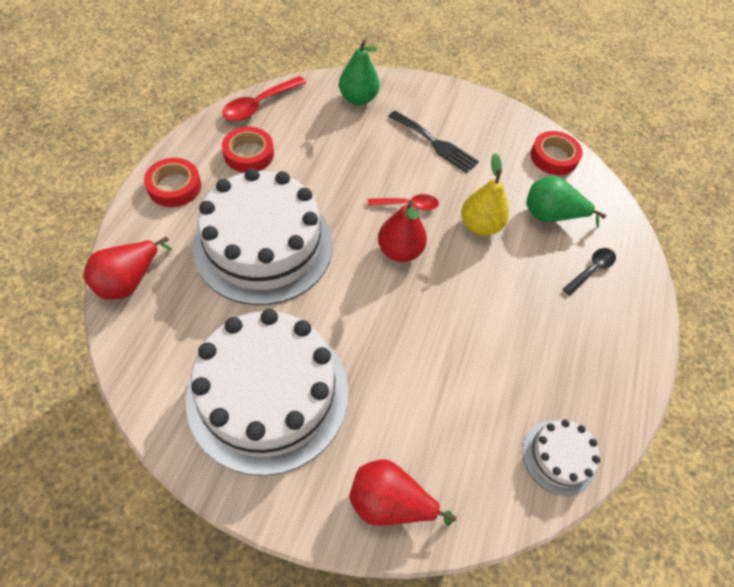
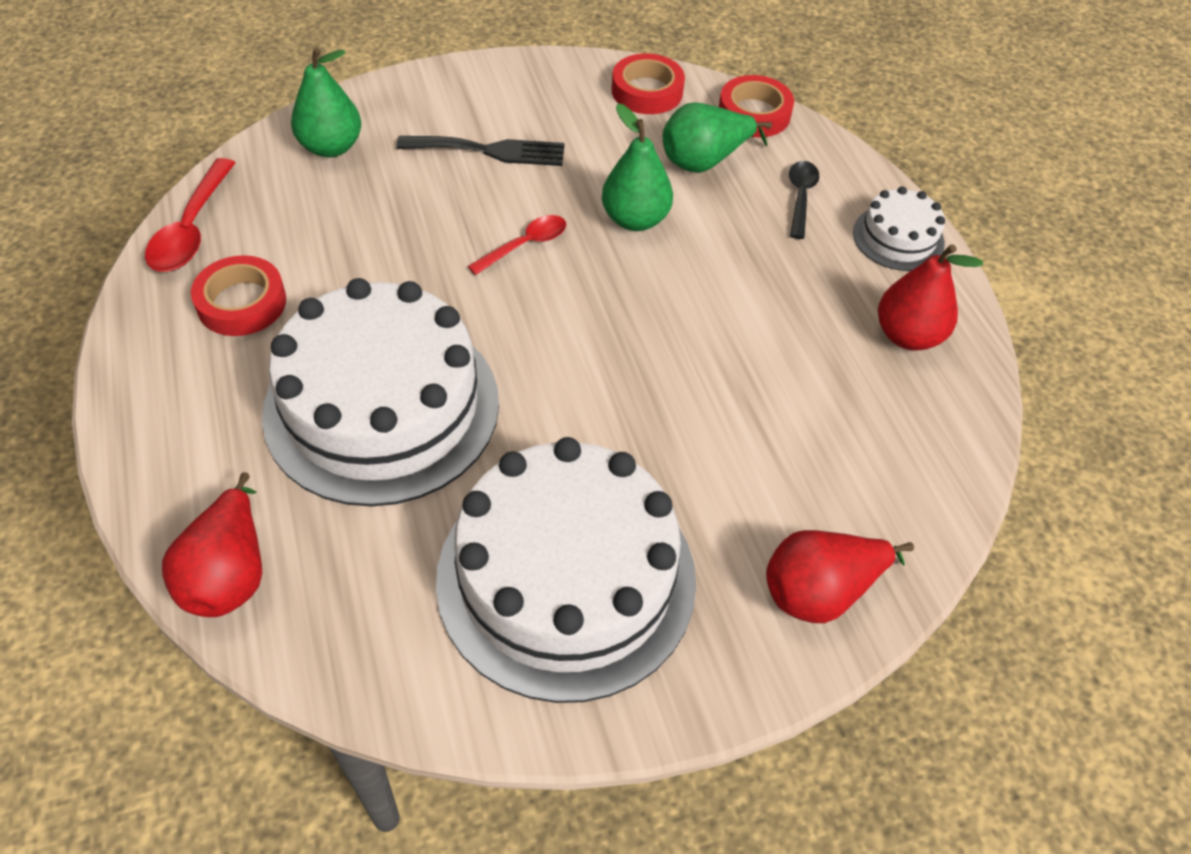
camera: 35 degrees left, 5 degrees down
red tape [144,158,201,207] -> red tape moved to [719,75,794,137]
red pear [378,200,427,262] -> red pear moved to [878,244,983,350]
yellow pear [461,153,509,236] -> green pear [602,103,673,231]
white cake [522,419,600,496] -> white cake moved to [853,186,945,271]

